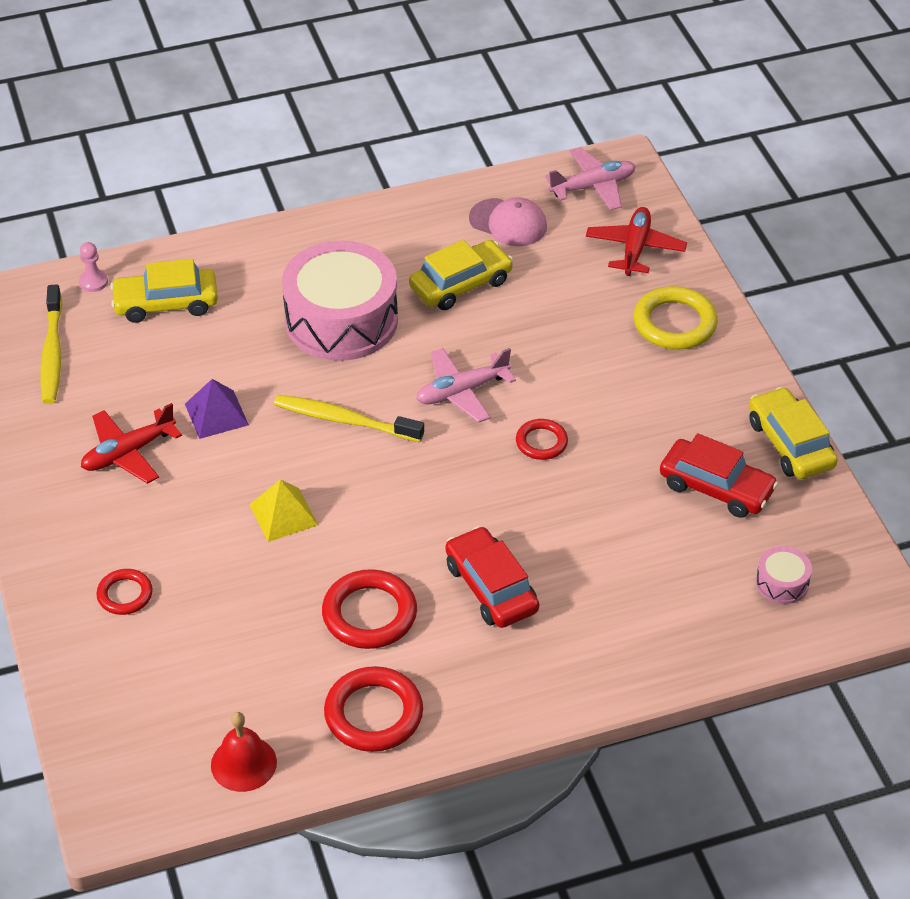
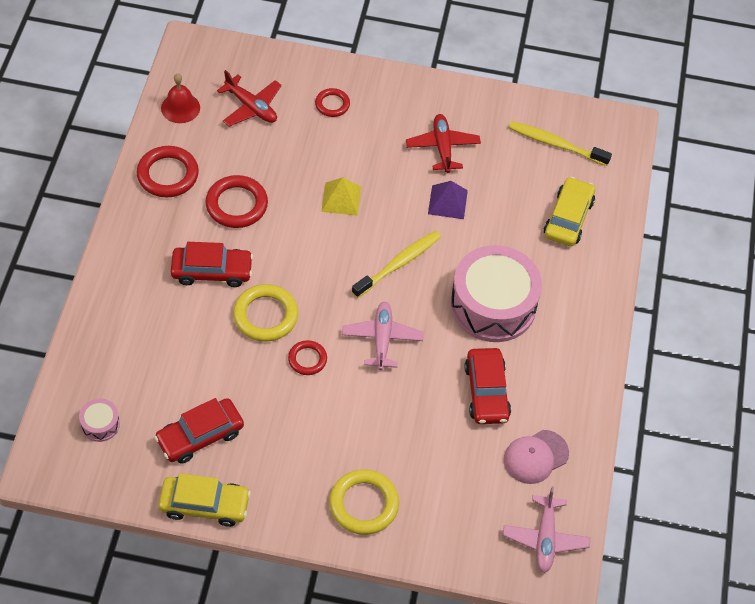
camera: 115 degrees right, 10 degrees up
pink pawn [79,242,108,292] -> none
yellow car [409,240,514,310] -> red car [464,348,511,424]
red plane [586,207,687,276] -> red plane moved to [217,70,282,127]
none -> yellow ring [233,284,298,342]

